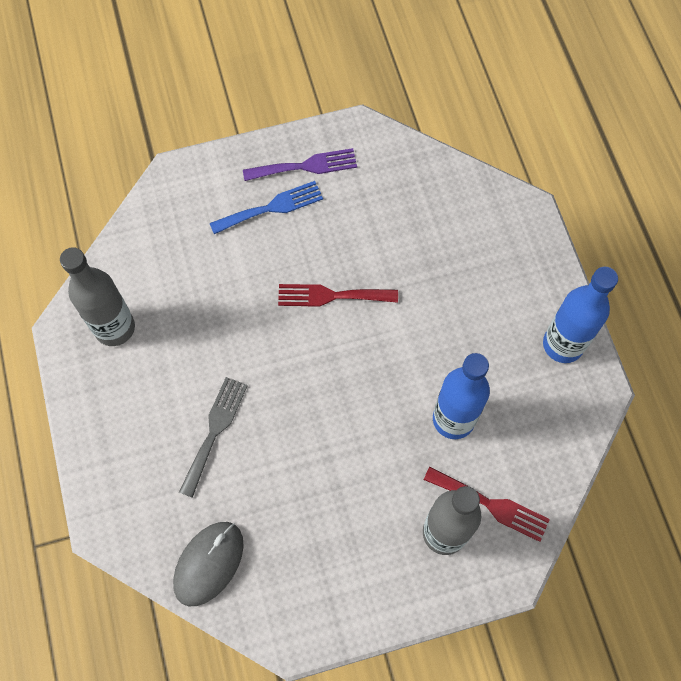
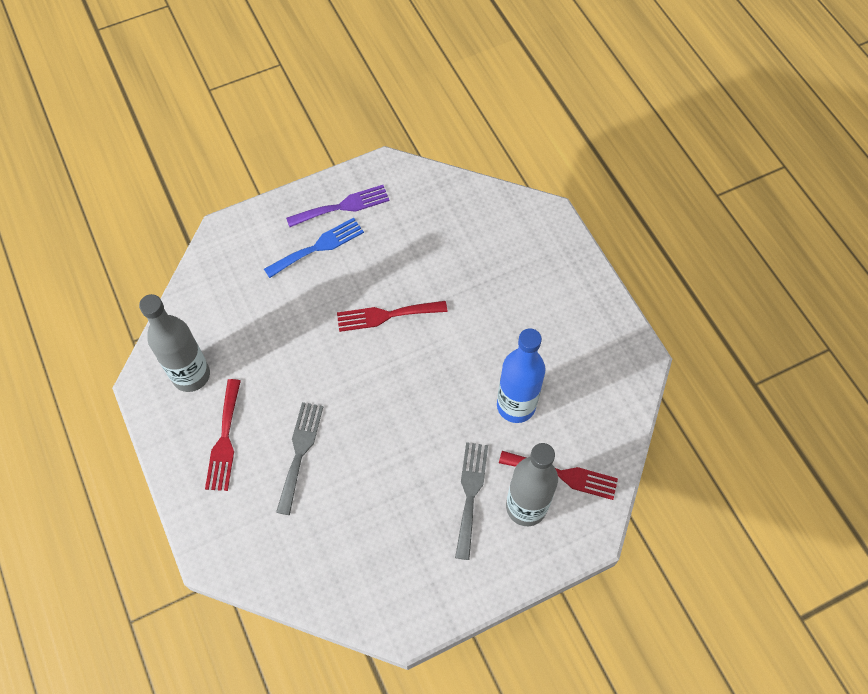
camera: 10 degrees left, 5 degrees down
grey mouse [173,522,244,606] -> none
blue bottle [543,267,618,363] -> none
none -> red fork [205,379,241,491]
none -> grey fork [455,442,488,560]

